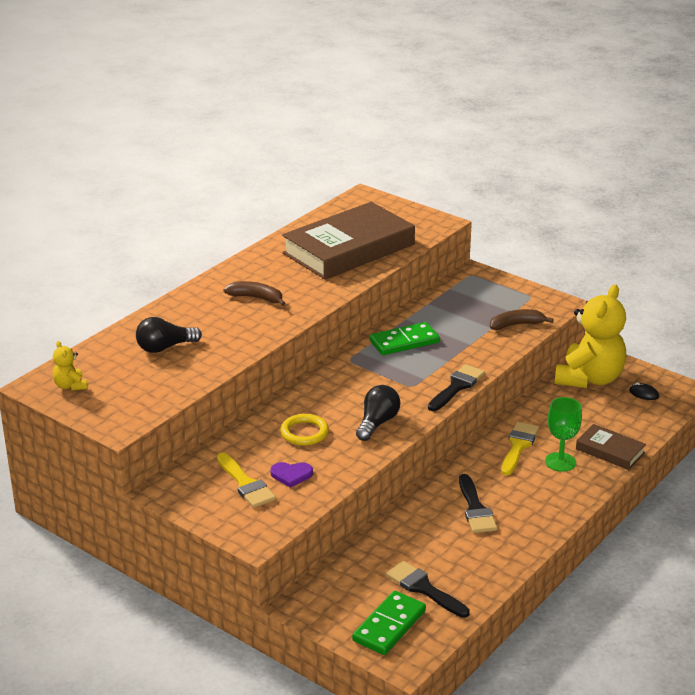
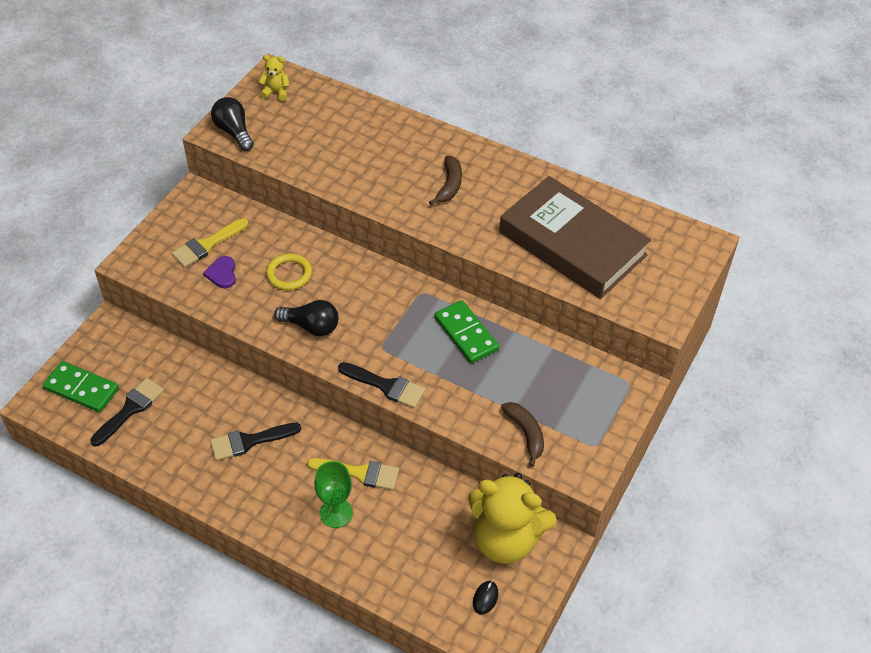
camera: 80 degrees right, 20 degrees up
yellow teddy bear [53,341,87,391] -> yellow teddy bear turned 45 degrees clockwise [258,55,290,101]
black light bulb [136,317,202,353] -> black light bulb moved to [211,97,254,151]
brown book [576,424,646,470] -> none

